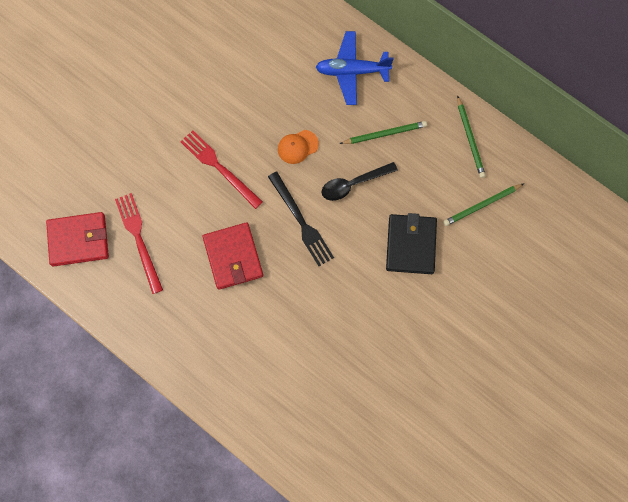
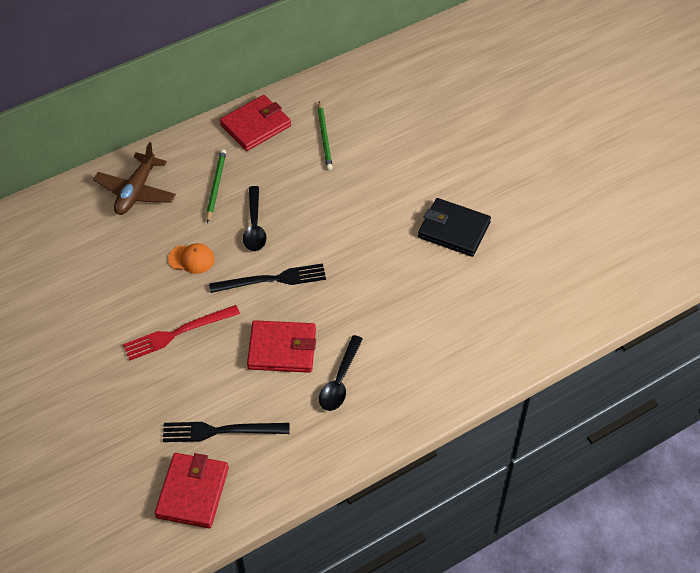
camera: 70 degrees left, 20 degrees down
red fork [115,193,163,294] -> black fork [163,422,290,442]
orange cap [278,130,319,164] -> orange cap turned 75 degrees counterclockwise [168,243,214,274]
blue plane [316,31,394,105] -> brown plane [93,142,176,215]
black wallet [386,213,437,274] -> black wallet moved to [418,198,491,257]
green pencil [457,95,486,178] -> red wallet [220,95,291,151]
none -> black spoon [319,335,363,411]

